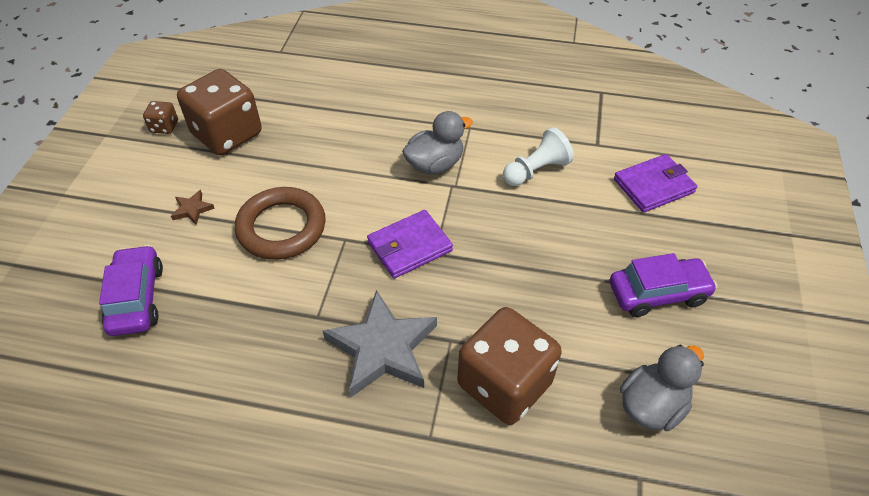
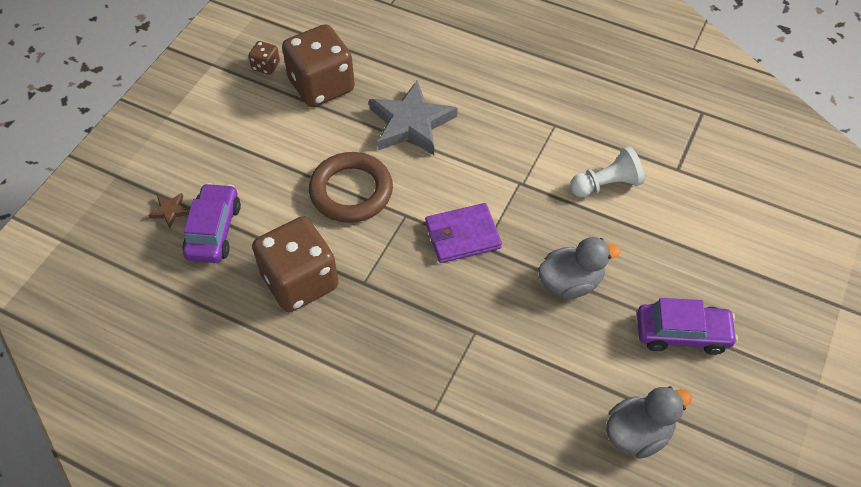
camera: 15 degrees right, 5 degrees up
brown star [171,190,215,225] -> brown star moved to [148,193,189,229]
grey star [323,290,437,397] -> grey star moved to [369,80,458,155]
grey duck [402,111,473,175] -> grey duck moved to [538,237,620,299]
brown dice [457,307,562,425] -> brown dice moved to [252,216,339,312]
purple wallet [614,154,697,213] -> none

